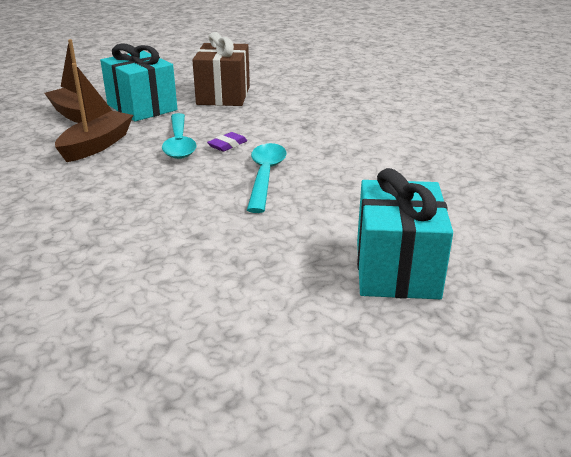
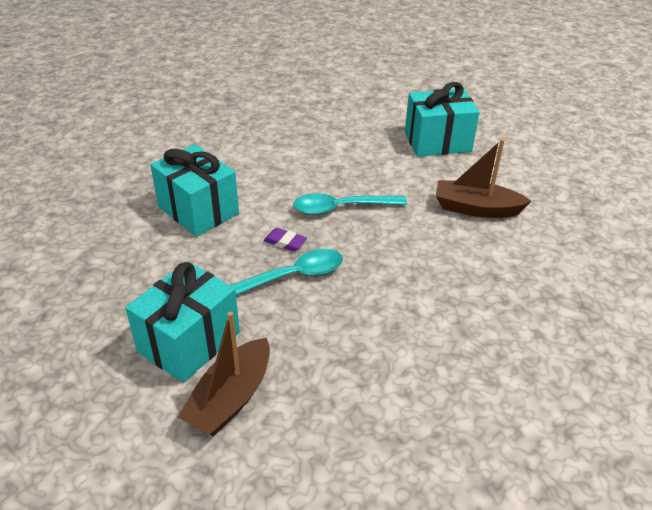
camera: 105 degrees left, 10 degrees up
brown boat [55,63,133,162] -> brown boat moved to [436,139,531,218]
brown gift [192,32,250,106] -> none
none -> turquoise gift [150,144,239,237]

